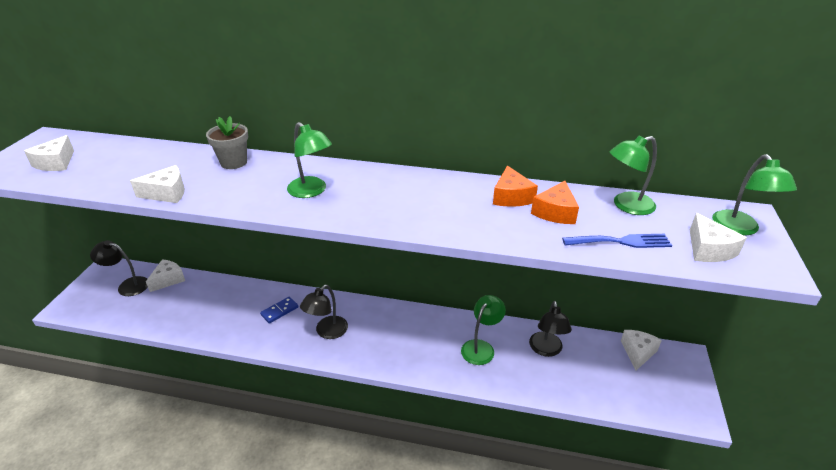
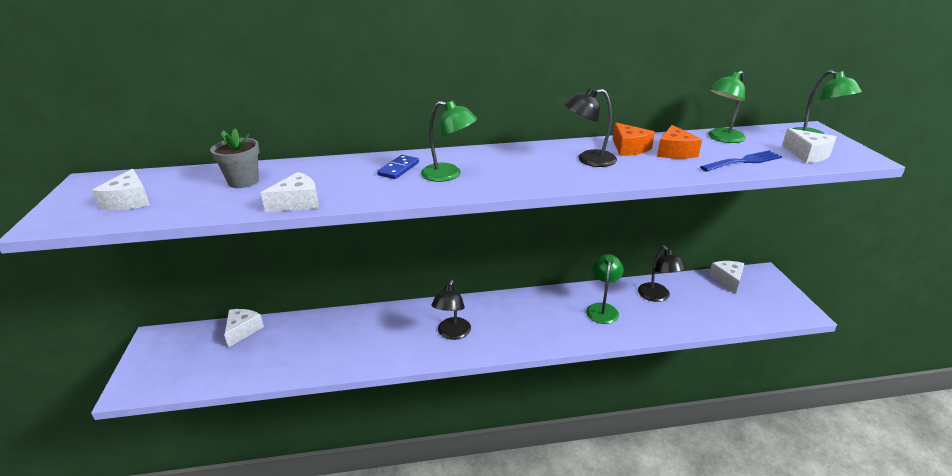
camera: 20 degrees left, 5 degrees down
black lamp [90,240,148,296] -> black lamp moved to [565,88,617,167]
grey flower pot [206,116,248,169] -> grey flower pot moved to [210,128,259,188]
blue domino [260,297,299,324] -> blue domino moved to [377,155,419,179]

